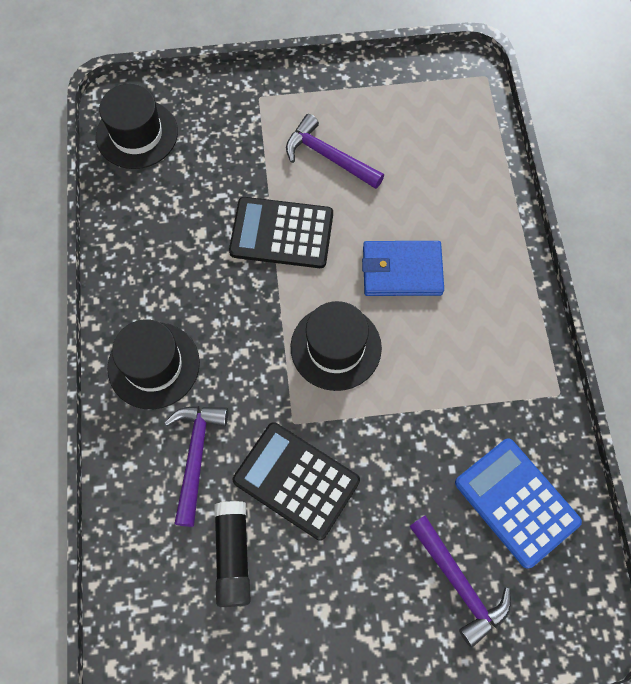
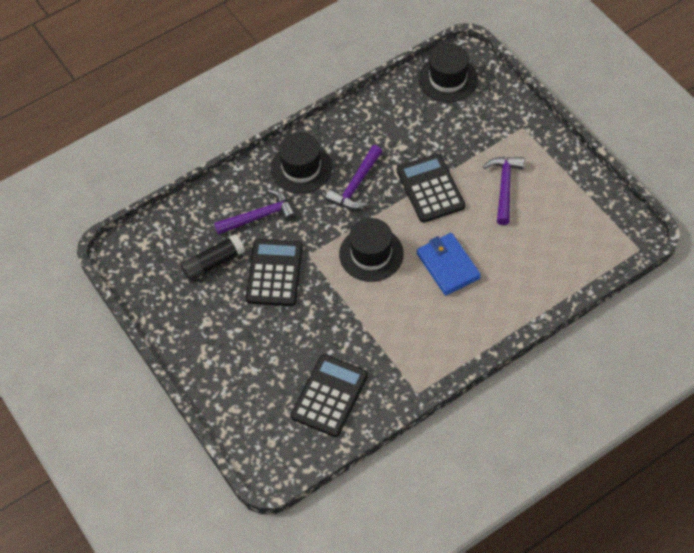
camera: 65 degrees right, 10 degrees down
purple hammer [409,515,511,648] -> purple hammer moved to [325,145,382,209]
blue calculator [455,438,582,569] -> black calculator [291,354,368,437]

